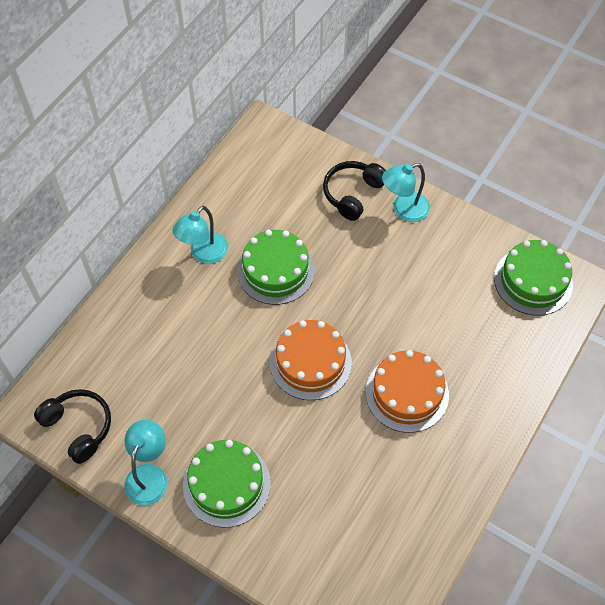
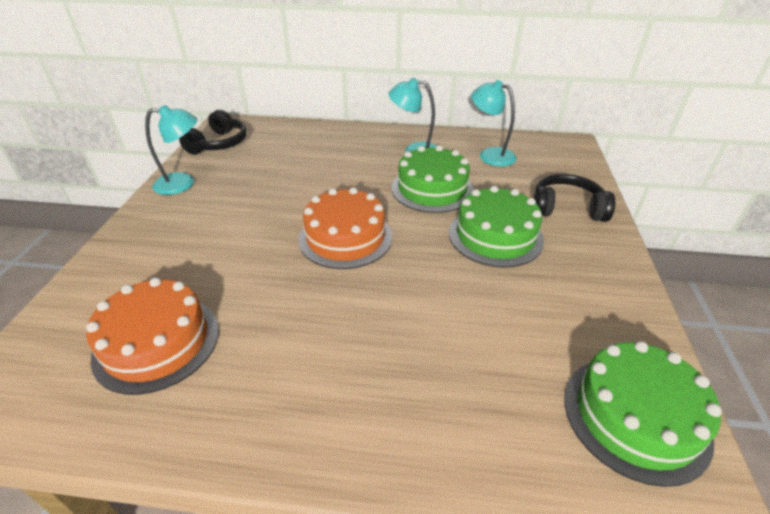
camera: 65 degrees right, 20 degrees down
green cake [183,440,271,528] -> green cake moved to [449,186,544,267]
orange cake [366,350,449,433] -> orange cake moved to [86,277,219,395]
turquoise lamp [382,163,430,222] -> turquoise lamp moved to [471,80,517,166]

